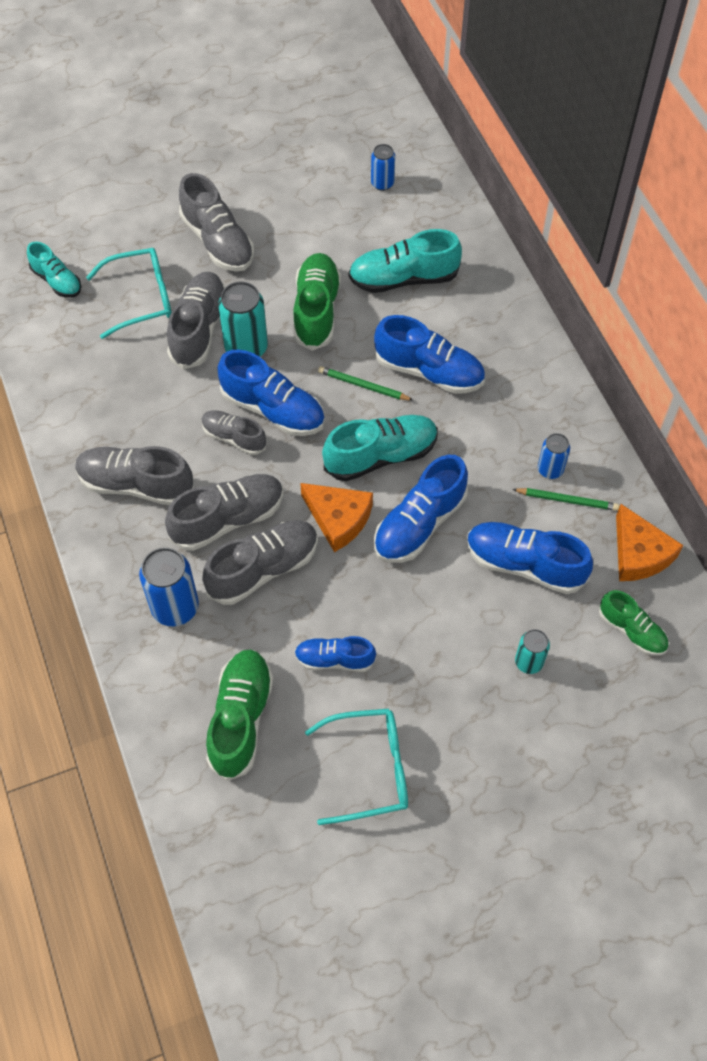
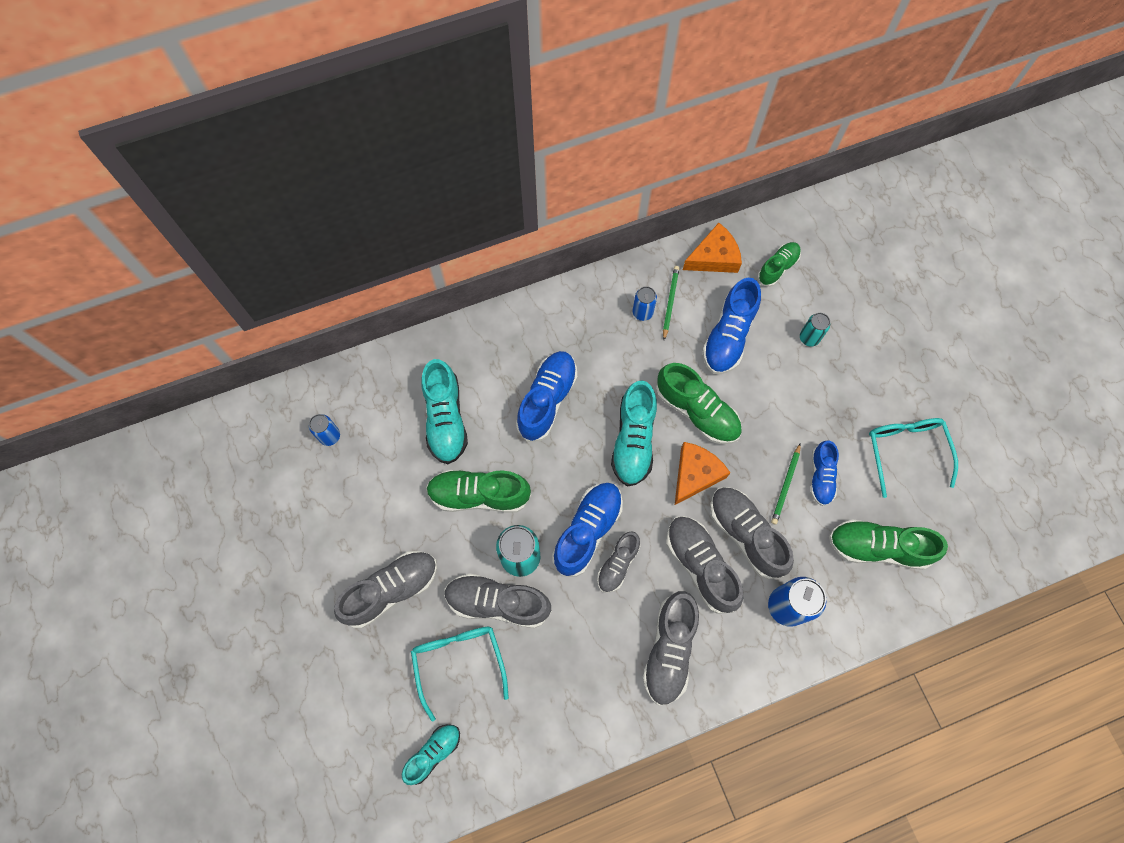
camera: 90 degrees left, 10 degrees up
green pencil [318,366,414,401] -> green pencil moved to [771,444,801,525]
turquoise shoe [322,415,438,481] -> turquoise shoe turned 150 degrees counterclockwise [611,380,657,487]
blue shoe [374,455,468,563] -> green shoe [656,363,742,444]

